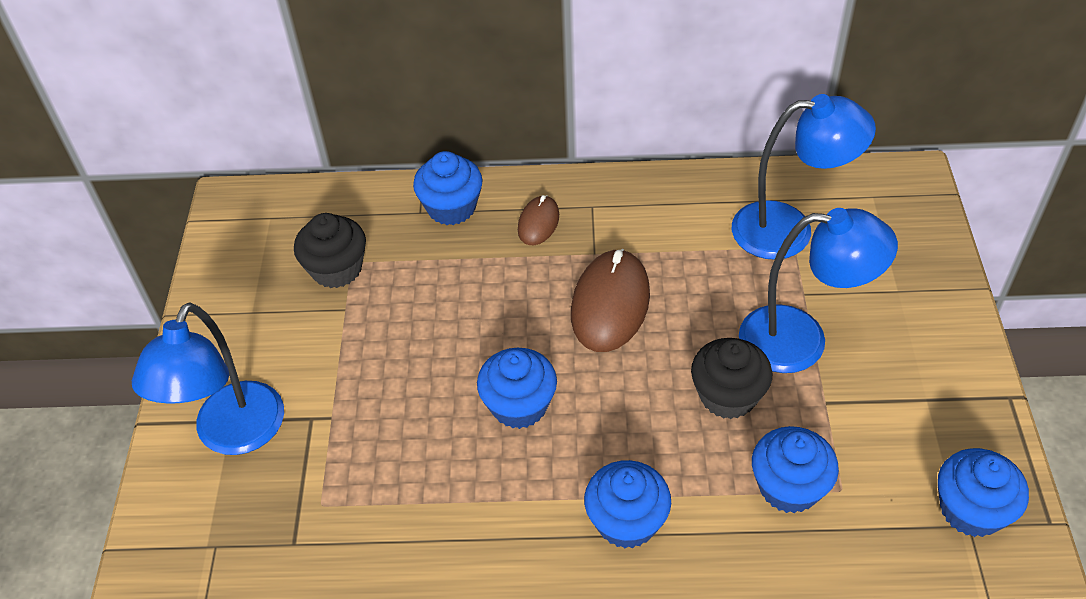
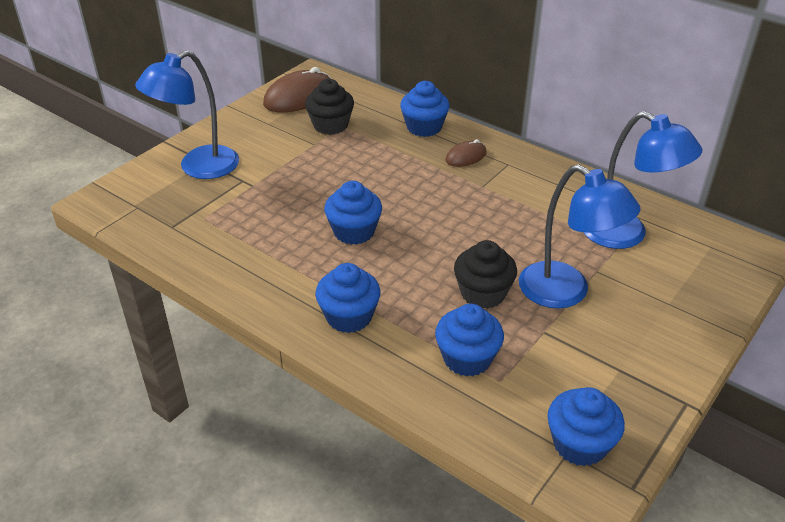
camera: 35 degrees right, 10 degrees down
brown mouse [571,249,650,352] -> brown mouse moved to [263,67,331,112]

